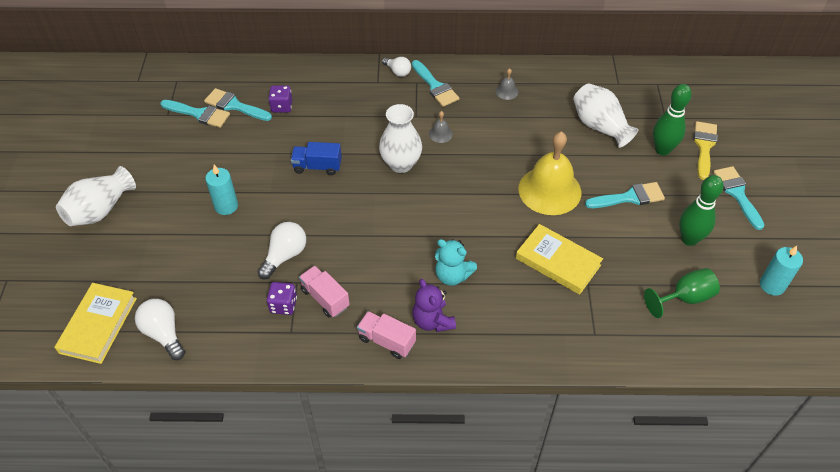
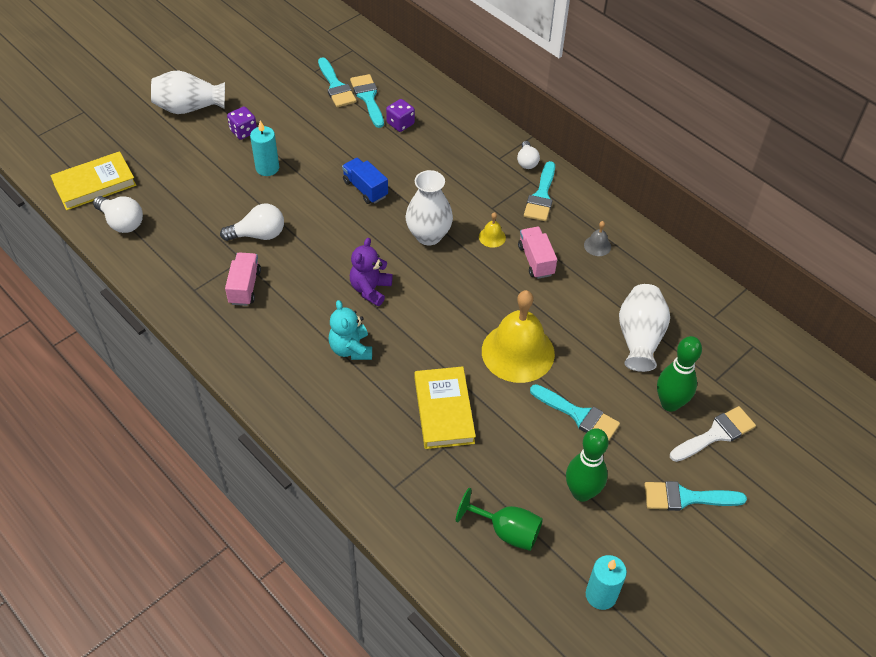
camera: 45 degrees right, 0 degrees up
white light bulb [135,299,185,360] -> white light bulb turned 120 degrees clockwise [93,196,143,233]
purple dice [267,282,297,315] -> purple dice moved to [227,106,257,140]
pink truck [357,311,416,359] -> pink truck moved to [518,227,557,279]
purple teddy bear [412,279,456,332] -> purple teddy bear moved to [350,238,393,306]
grey bell [429,111,453,143] -> yellow bell [479,212,506,248]
yellow brush [694,121,718,180] -> white brush [670,406,756,462]
turquoise brush [713,166,764,230] -> turquoise brush turned 120 degrees counterclockwise [644,481,747,511]

